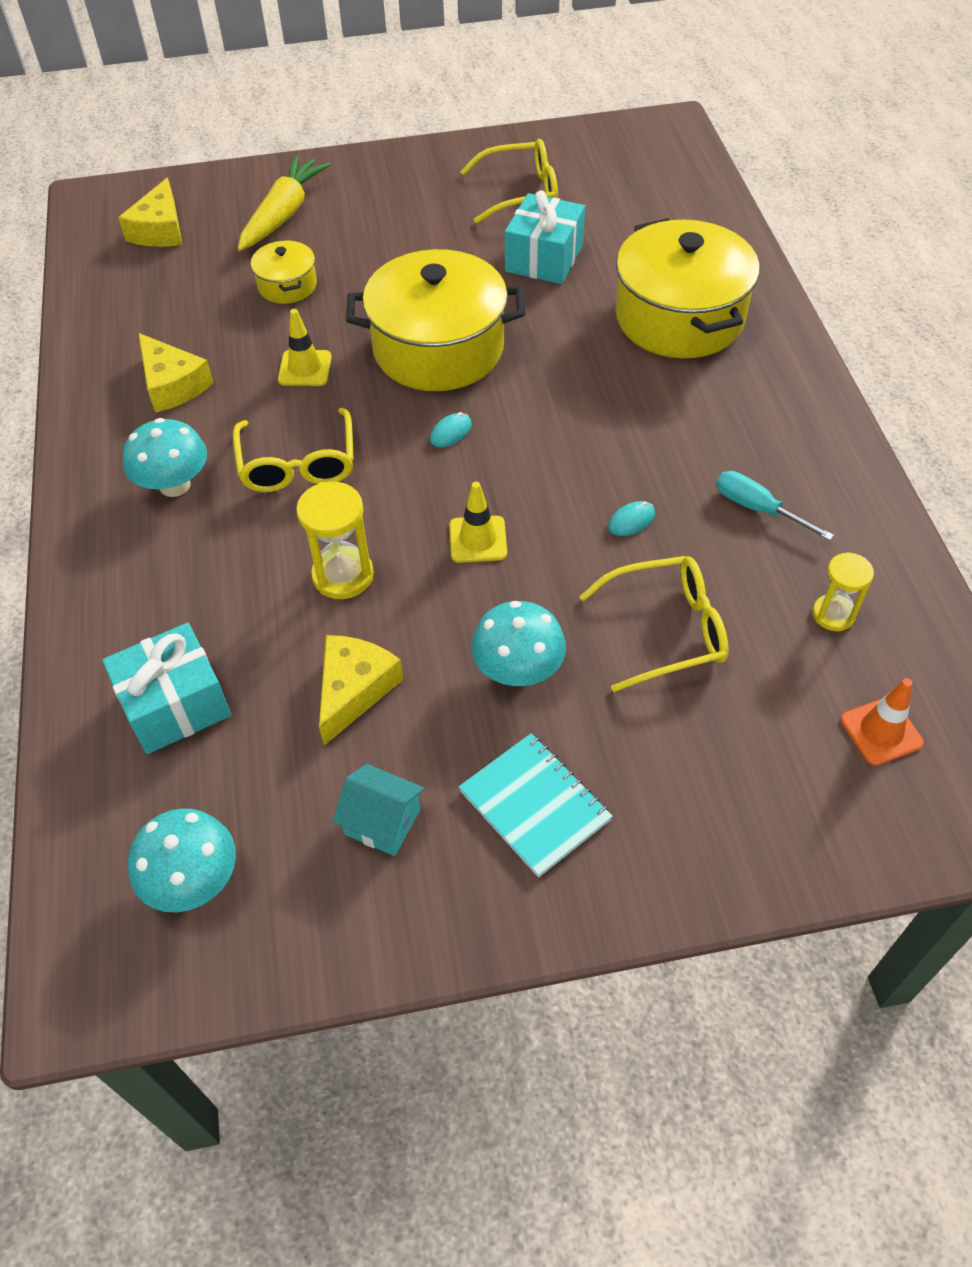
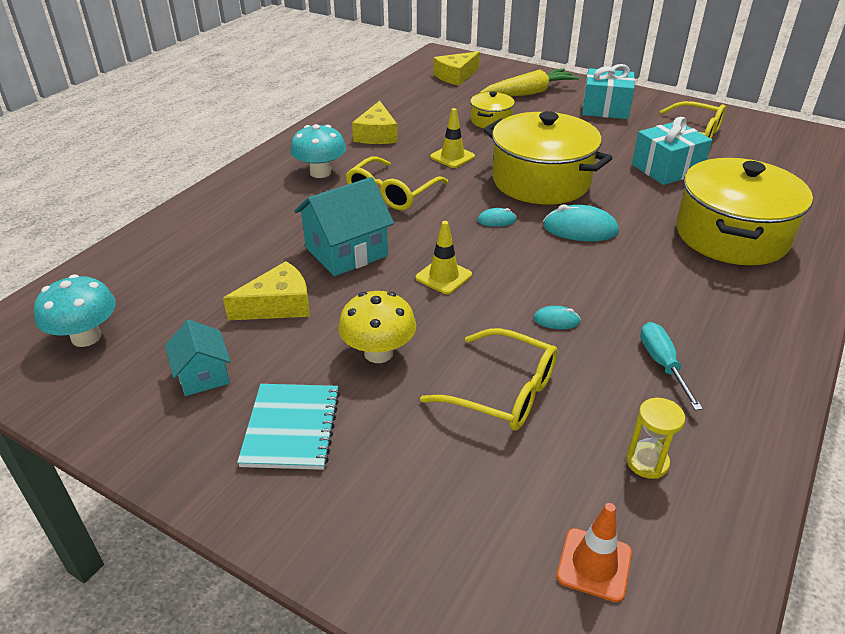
camera: 40 degrees right, 15 degrees down
turquoise gift [102,623,231,754] -> turquoise gift moved to [582,64,635,119]
yellow hourglass [296,482,374,599] -> turquoise house [294,177,394,276]
turquoise mushroom [471,601,566,686] -> yellow mushroom [338,291,416,363]
none -> turquoise mouse [543,204,619,241]

